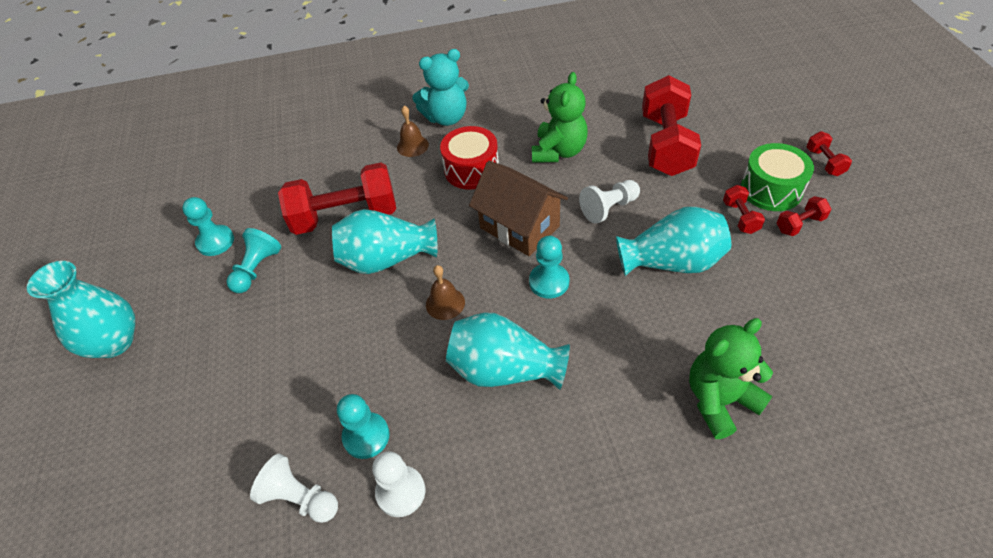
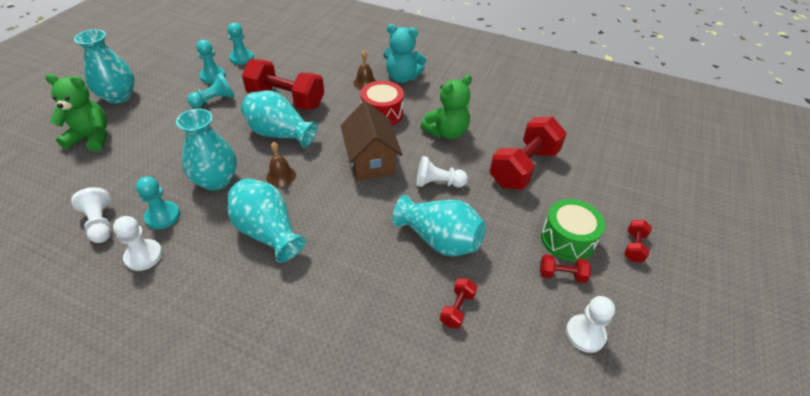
camera: 30 degrees right, 5 degrees down
turquoise pawn [529,236,569,298] -> turquoise pawn moved to [227,23,254,65]
green teddy bear [689,318,773,439] -> green teddy bear moved to [45,74,107,152]
red dumbbell [723,185,765,234] -> red dumbbell moved to [440,278,477,329]
none -> turquoise vase [176,109,237,191]
none -> white pawn [566,296,615,353]

